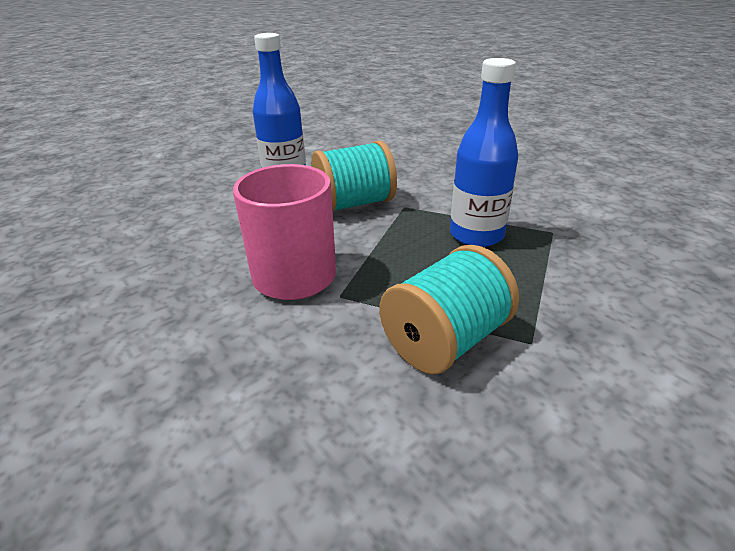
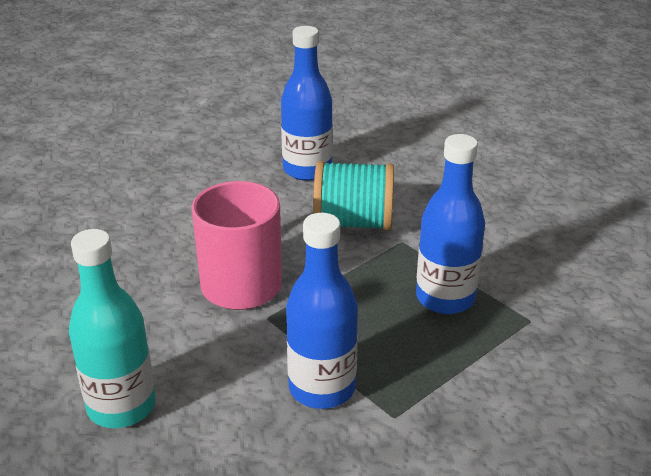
camera: 25 degrees right, 0 degrees up
turquoise spool [379,245,519,374] -> blue bottle [286,213,358,409]
none -> turquoise bottle [69,229,156,428]

